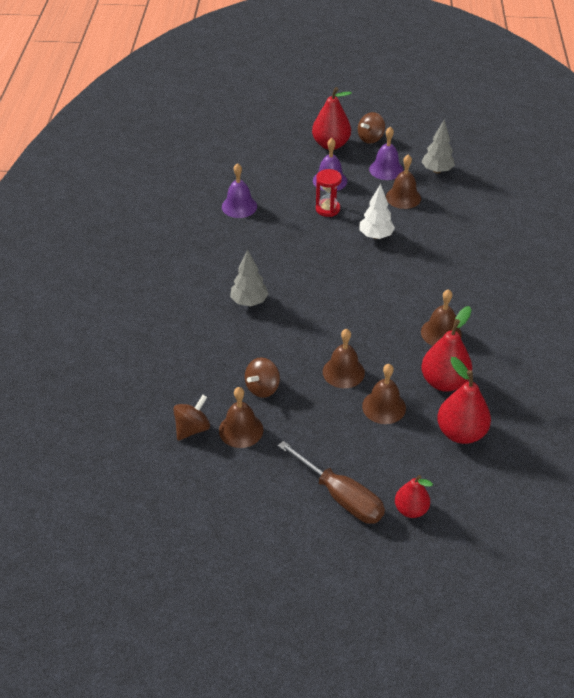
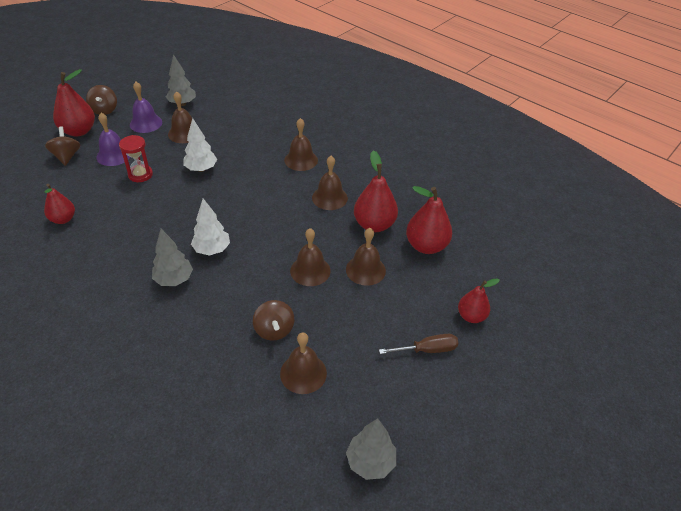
camera: 55 degrees left, 0 degrees up
brown spinning top [173,395,210,441] -> brown spinning top moved to [45,126,80,166]
purple bell [222,163,257,218] -> red pear [44,184,75,224]
brown screwdriver [278,441,385,524] -> brown screwdriver [379,334,458,354], size x0.64
none -> white tree [191,199,230,255]
none -> brown bell [284,118,318,171]
none -> grey tree [346,418,396,480]

